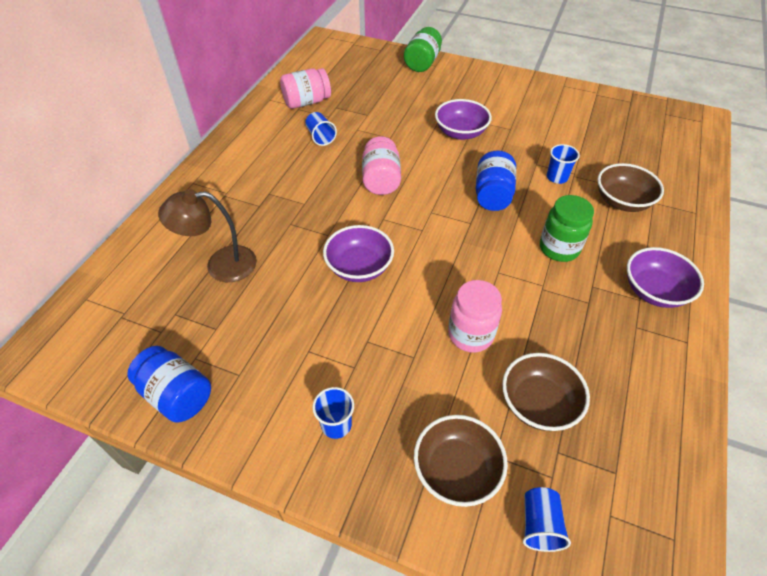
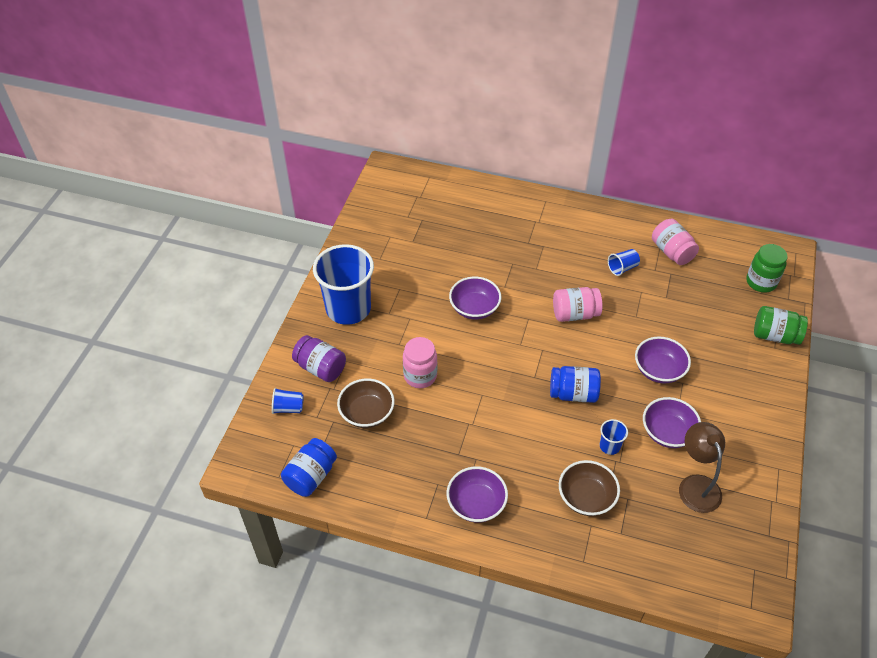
camera: 85 degrees right, 0 degrees up
blue jar [127,346,211,423] -> blue jar moved to [281,438,337,497]
brown lamp [158,189,257,282] -> brown lamp moved to [679,422,725,513]
blue cup [313,387,354,439] -> blue cup [313,244,374,325], size x2.42
brown bowl [414,415,508,507] -> purple jar [292,335,346,382]
green jar [540,195,594,262] -> green jar moved to [746,244,788,293]
none -> purple bowl [643,397,701,448]

